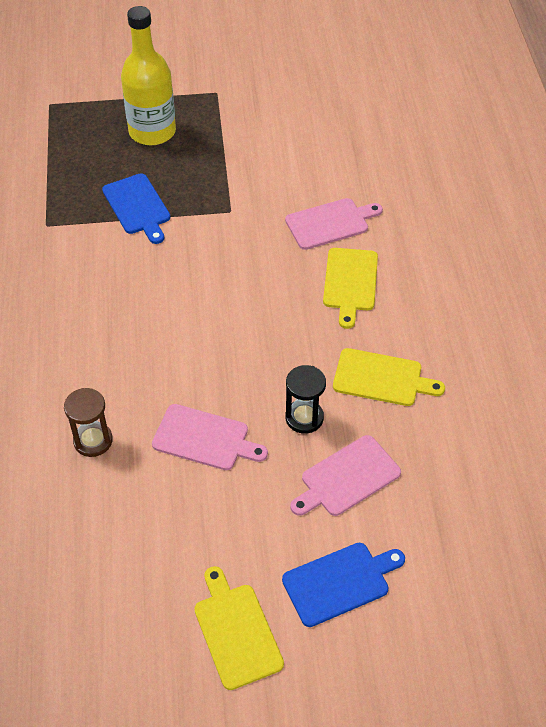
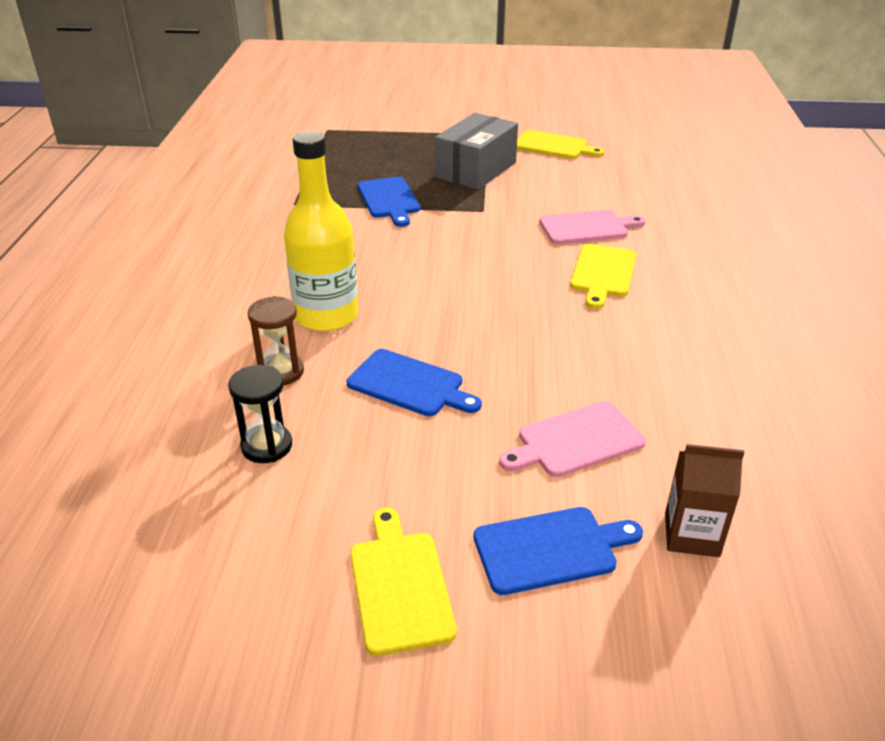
camera: 10 degrees right, 15 degrees down
yellow bottle [121,6,176,145] -> yellow bottle moved to [284,131,358,331]
pink cutting board [152,404,268,470] -> blue cutting board [347,349,482,416]
black hourglass [285,365,326,434] -> black hourglass moved to [228,365,292,463]
yellow cutting board [333,348,445,406] -> yellow cutting board moved to [517,130,604,159]
none -> grey box [435,113,518,190]
none -> brown carton [665,444,745,557]

